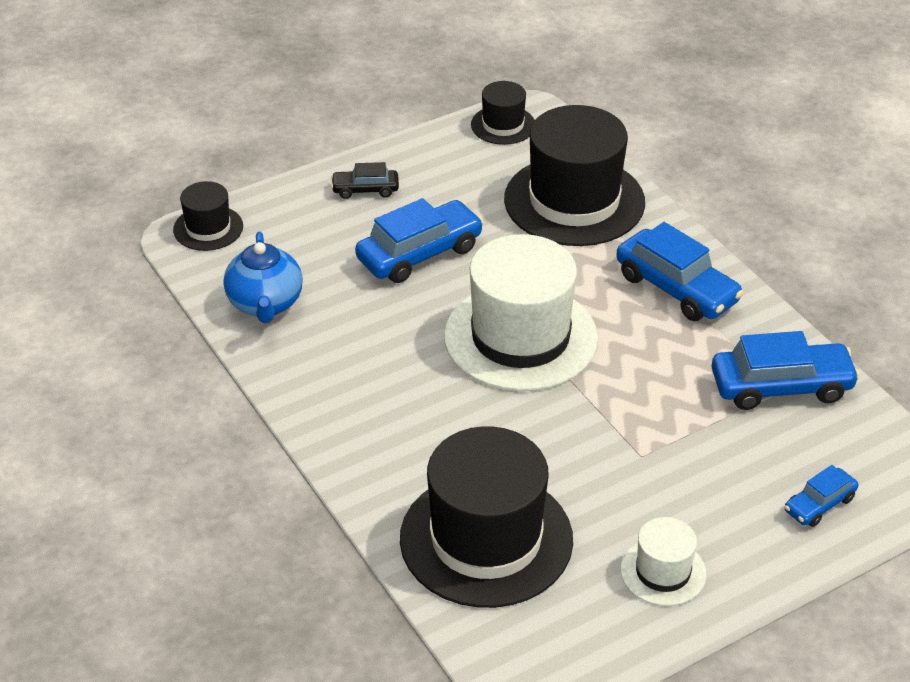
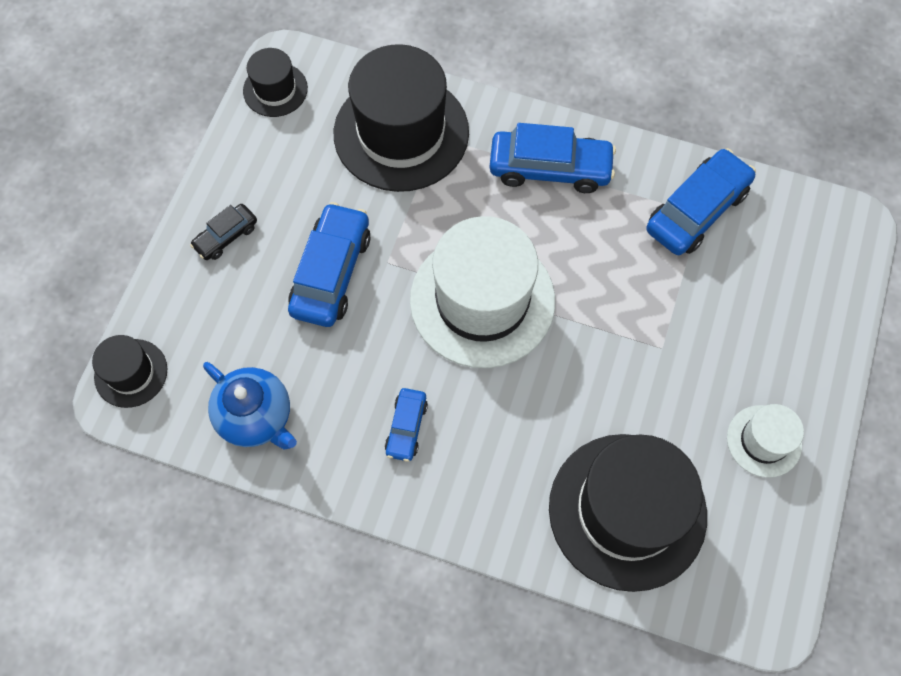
camera: 40 degrees left, 25 degrees up
blue car [785,465,858,527] -> blue car moved to [385,388,428,462]

